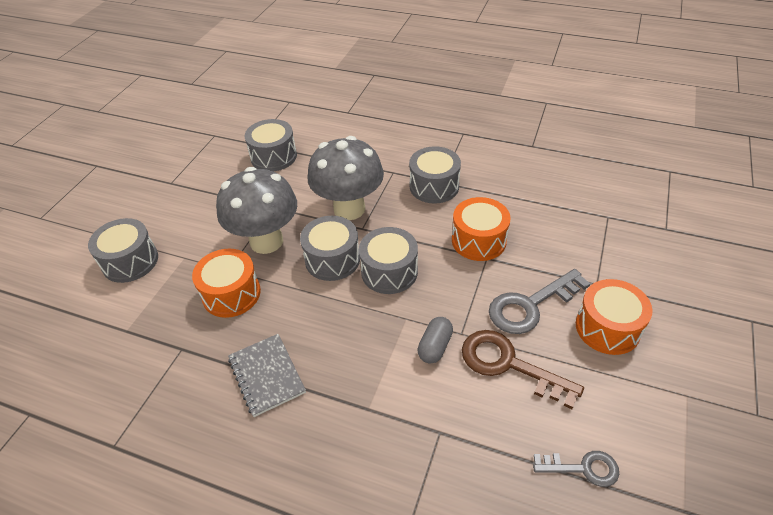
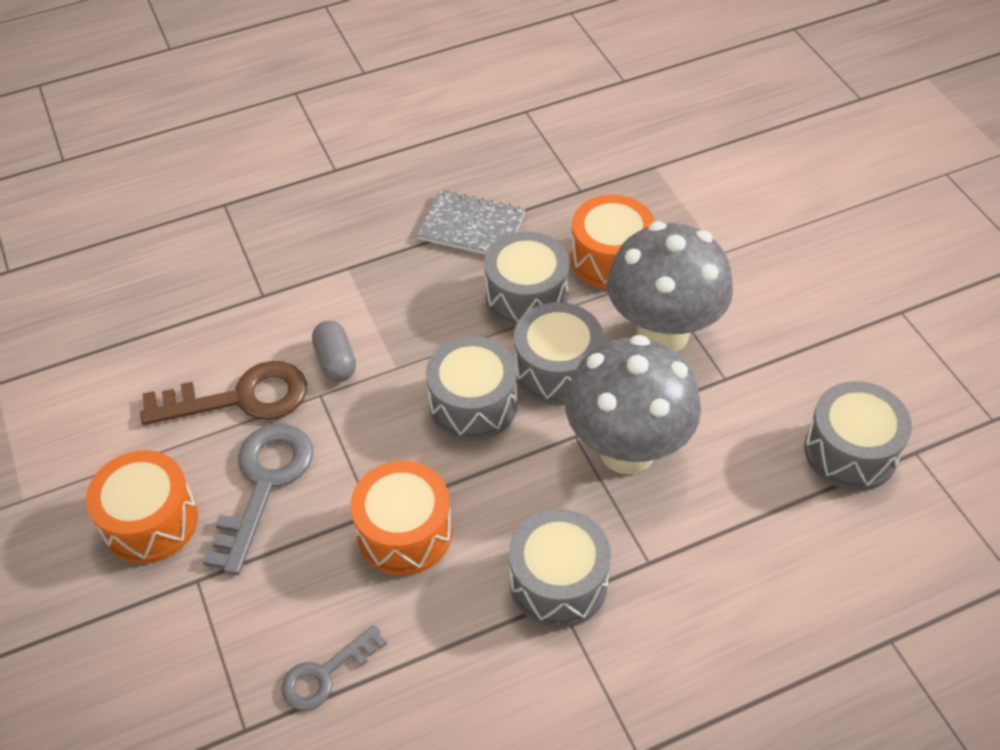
camera: 135 degrees right, 5 degrees up
grey drum [88,218,158,283] -> grey drum moved to [484,231,569,328]
grey key [533,451,619,487] -> grey key moved to [281,625,387,711]

